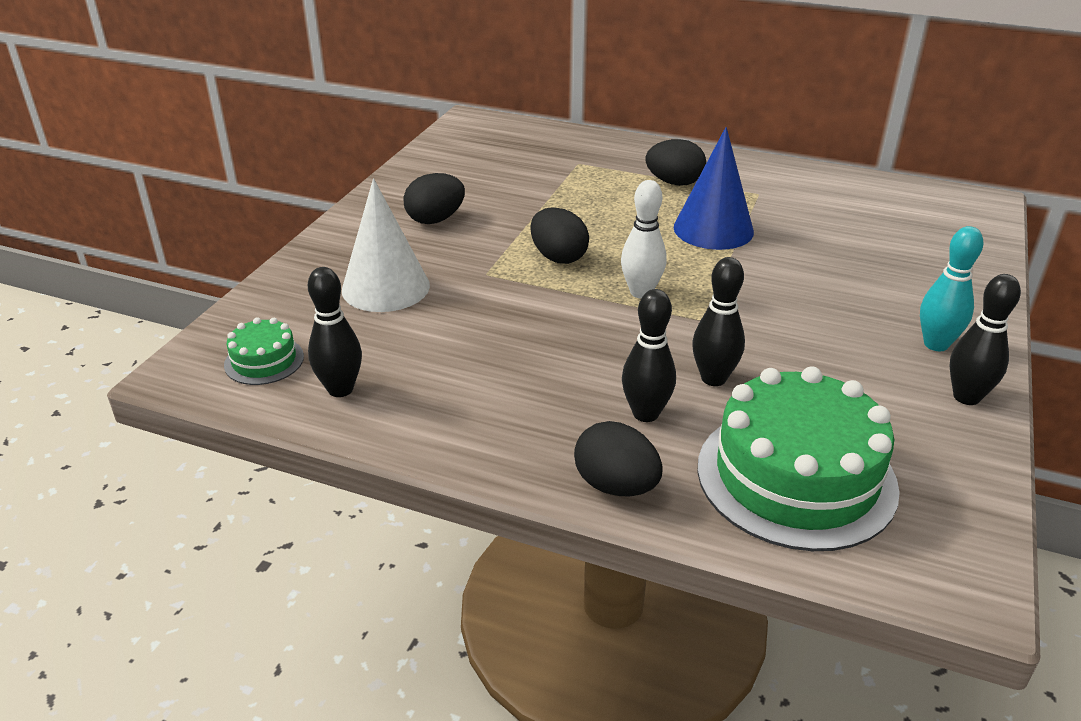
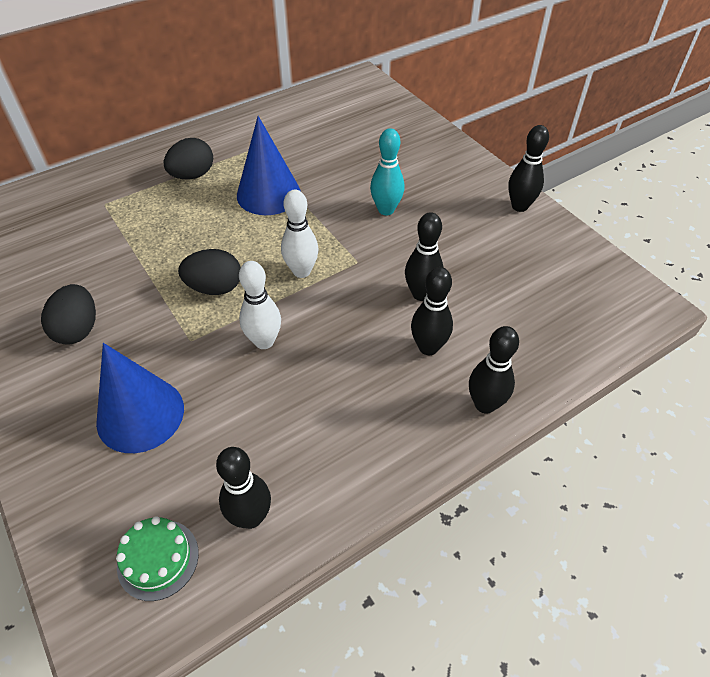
camera: 55 degrees left, 15 degrees up
white cone [342,178,430,312] -> blue cone [96,343,184,453]
black egg [574,421,663,497] -> black bowling pin [469,326,519,414]
green cake [697,366,900,551] -> none
turquoise bowling pin [920,226,984,351] -> turquoise bowling pin moved to [370,128,405,215]
none -> white bowling pin [239,261,281,349]

